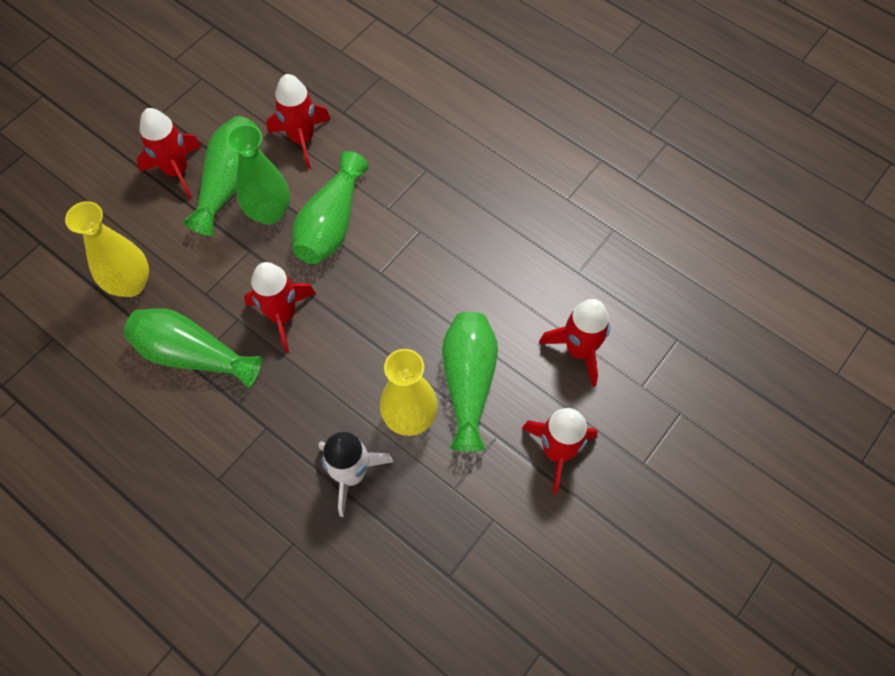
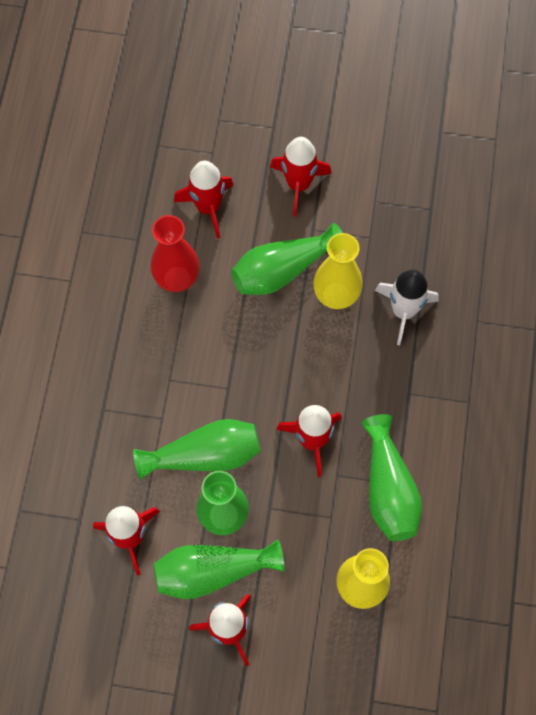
camera: 120 degrees left, 5 degrees up
none -> red vase [151,215,200,292]

